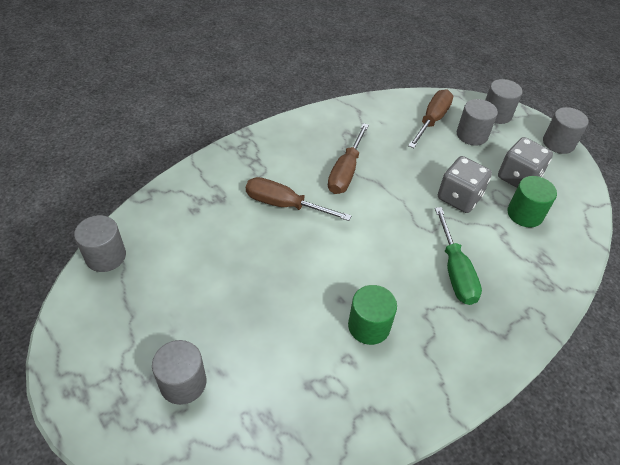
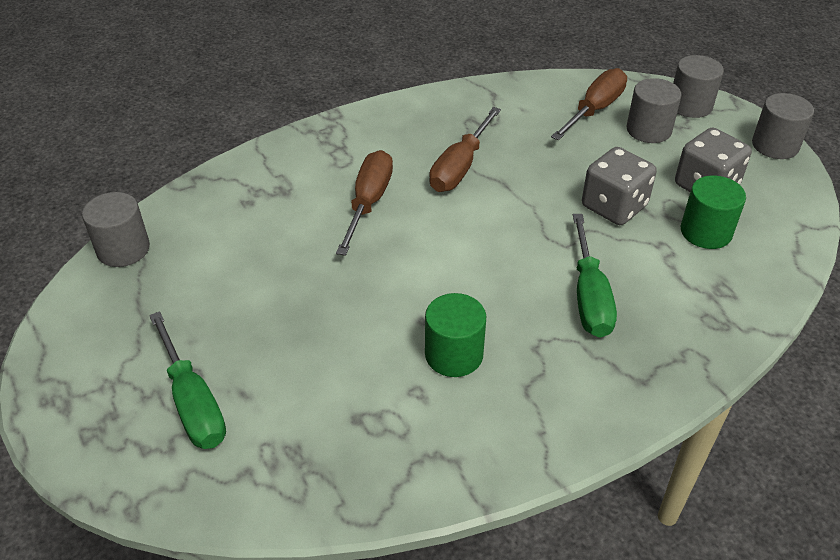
camera: 10 degrees right, 5 degrees down
grey cylinder [152,340,206,405] -> green screwdriver [149,311,226,449]
brown screwdriver [246,177,352,221] -> brown screwdriver turned 75 degrees clockwise [336,150,393,256]

